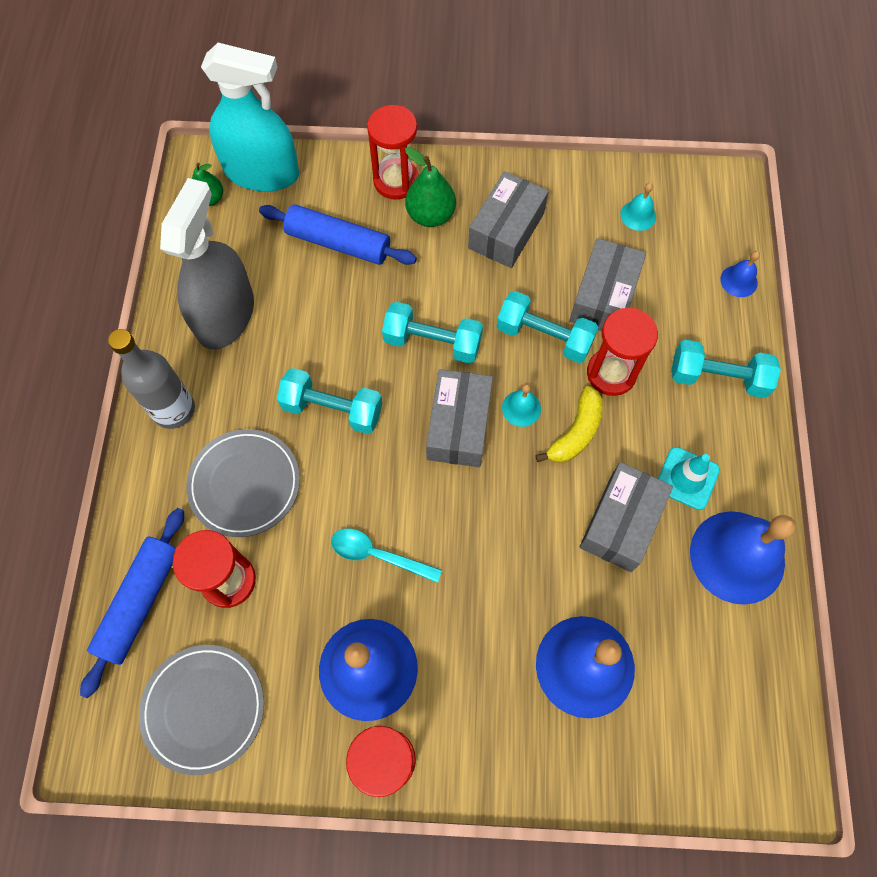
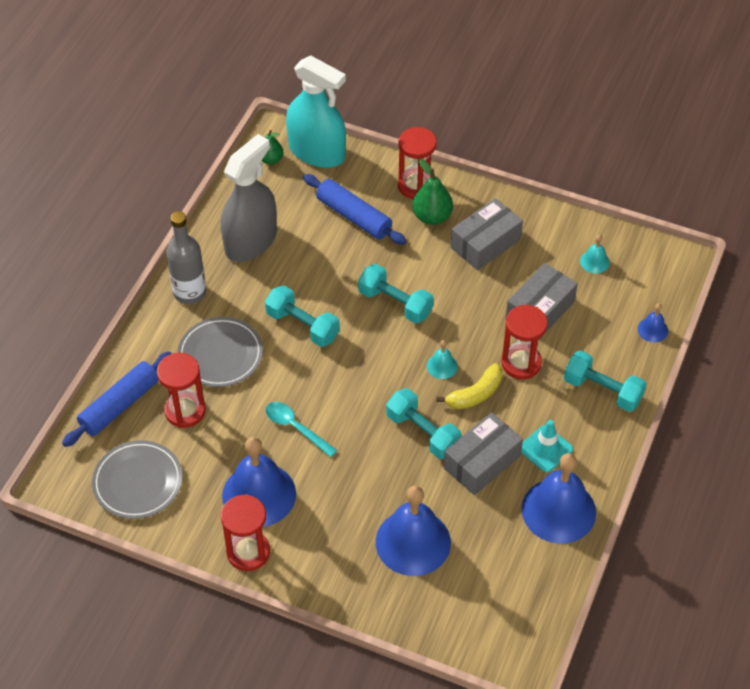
camera: 20 degrees right, 15 degrees down
grey box [426,369,493,467] -> none
turquoise dumbbell [497,291,599,363] -> turquoise dumbbell moved to [386,388,462,459]

